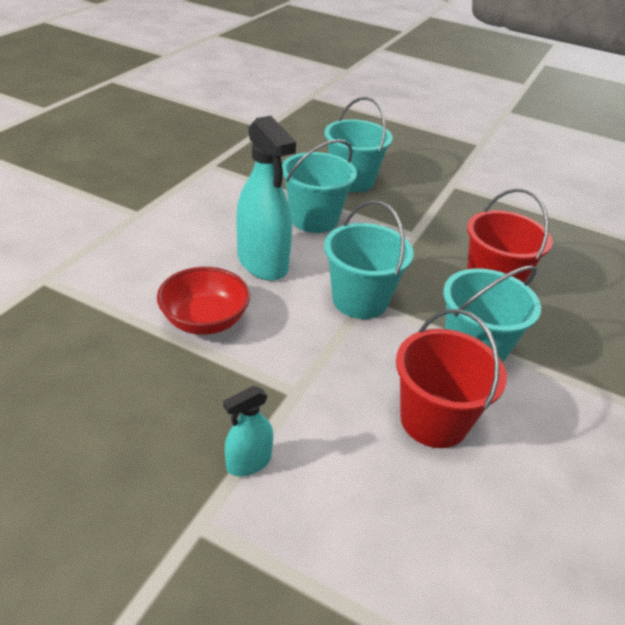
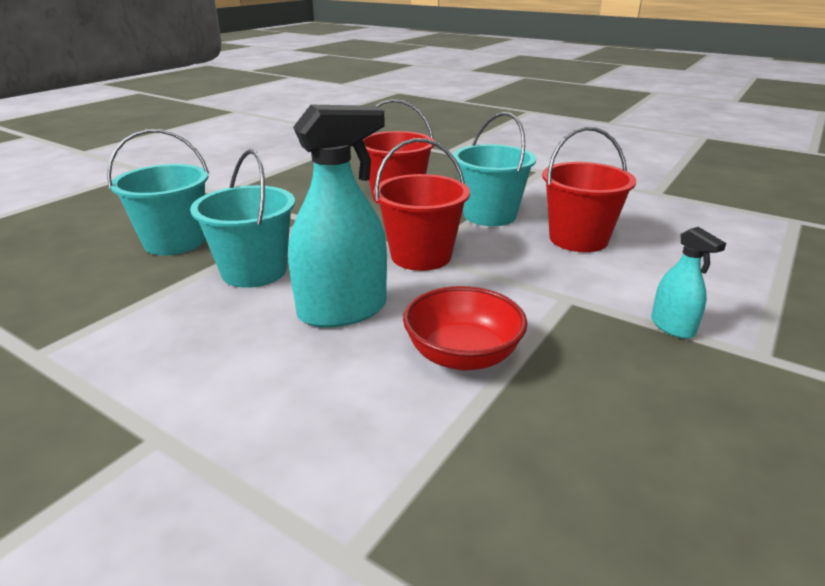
camera: 80 degrees left, 10 degrees down
turquoise bucket [324,200,413,319] -> red bucket [374,138,470,271]

